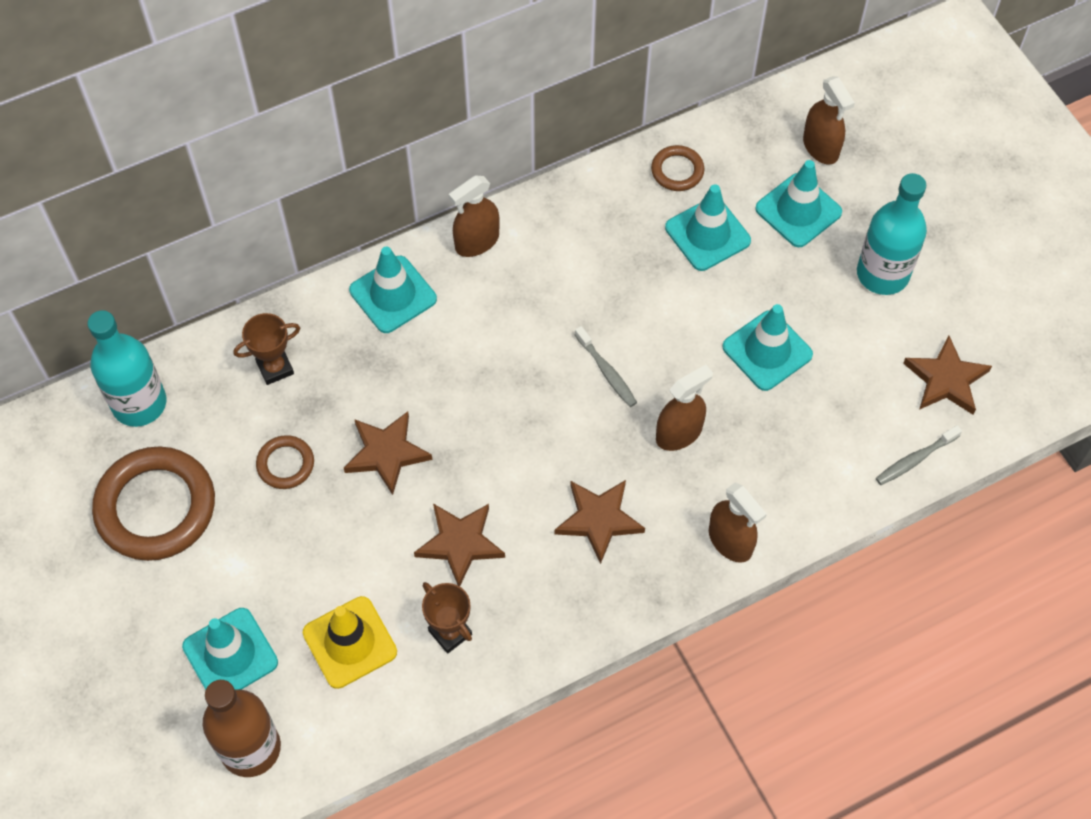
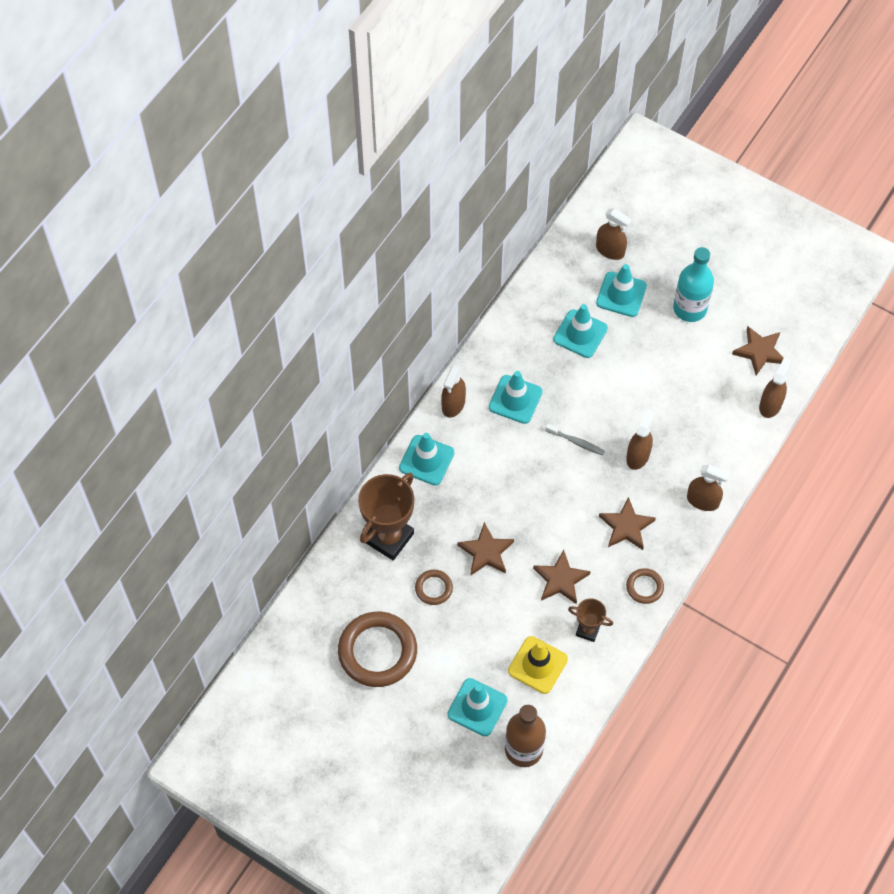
camera: 30 degrees left, 0 degrees up
turquoise bottle [87,310,166,427] -> none
brown trophy [234,313,300,385] -> brown trophy [358,473,414,560], size x1.89
brown ring [651,145,704,191] -> brown ring moved to [626,568,664,604]
turquoise traffic cone [723,304,813,391] -> turquoise traffic cone moved to [489,371,542,424]
grey toothbrush [876,425,962,485] -> brown spray bottle [759,357,791,418]

